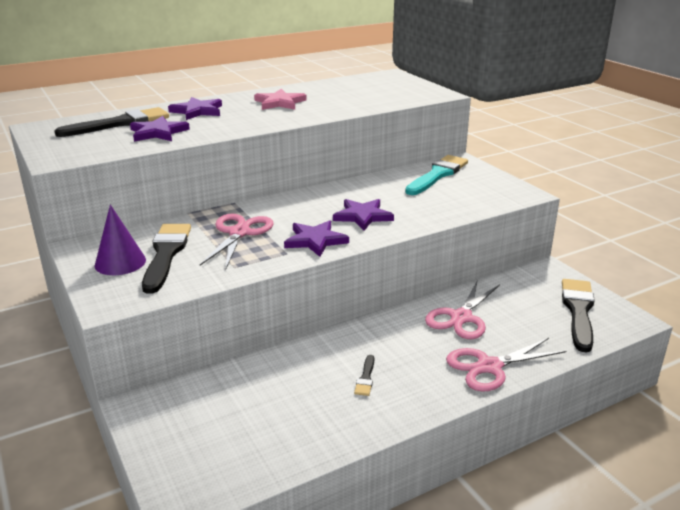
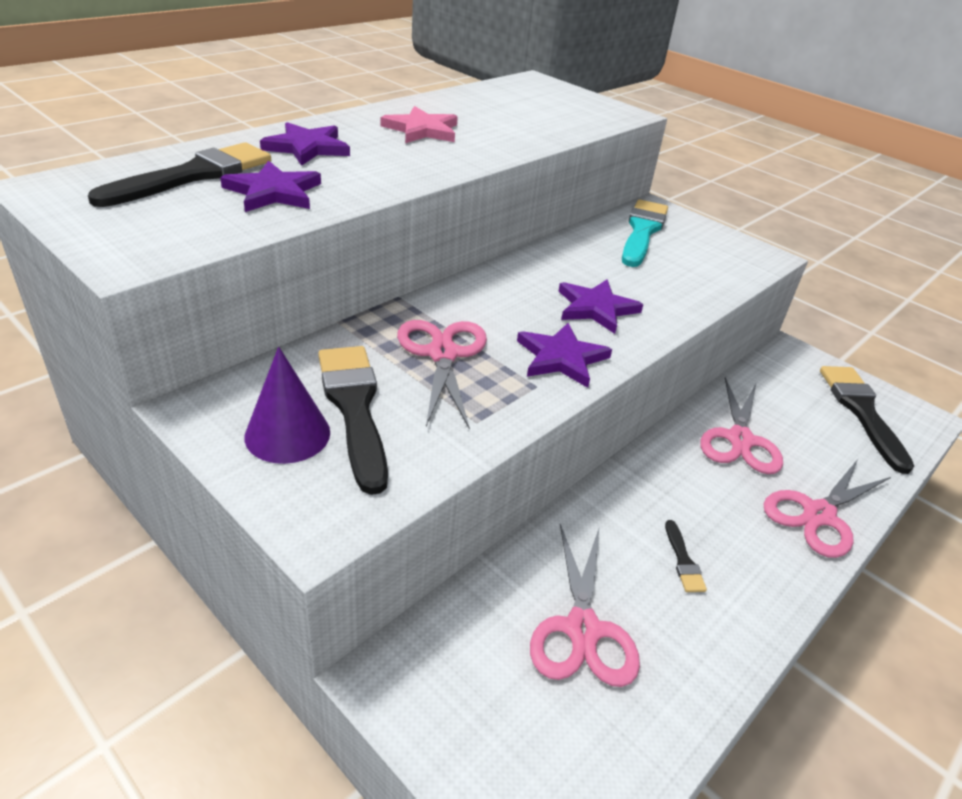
camera: 20 degrees left, 10 degrees up
none -> pink scissors [530,524,640,687]

